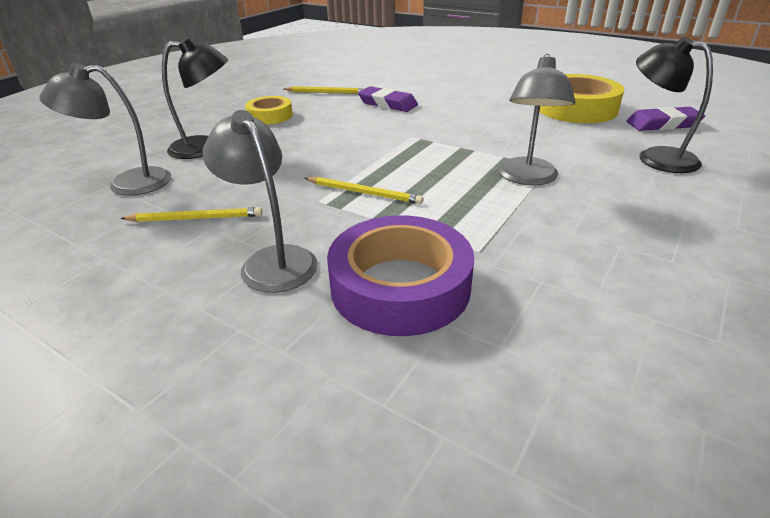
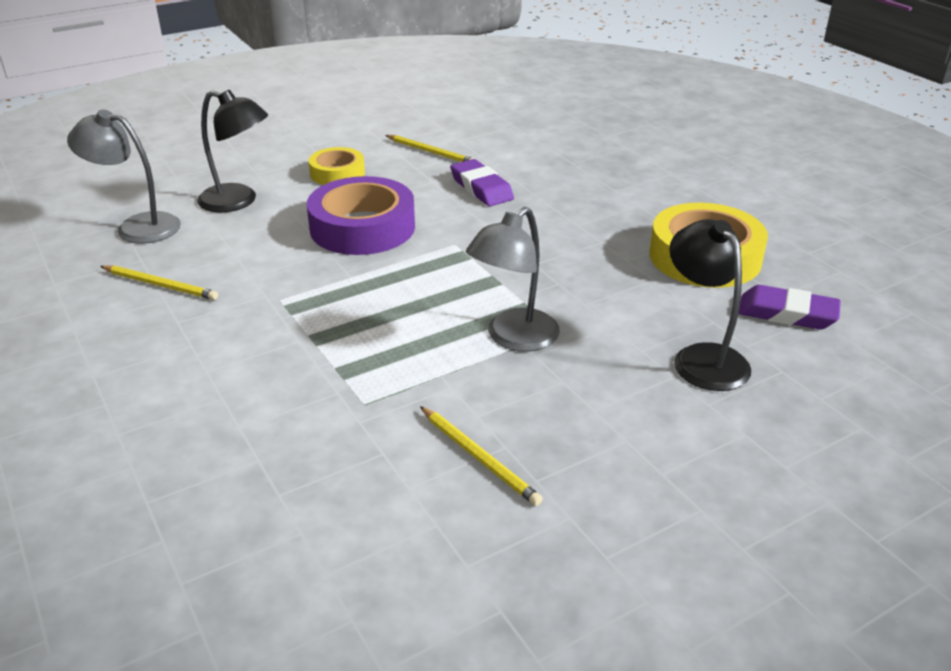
camera: 25 degrees right, 0 degrees up
grey lamp [203,110,318,293] -> none
yellow pencil [305,177,423,204] -> yellow pencil moved to [420,406,543,506]
purple tape [327,215,474,336] -> purple tape moved to [307,176,415,255]

